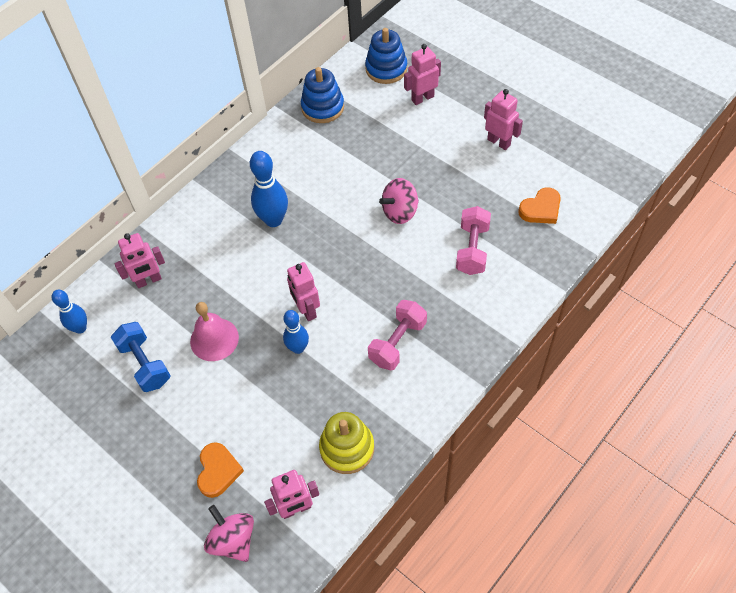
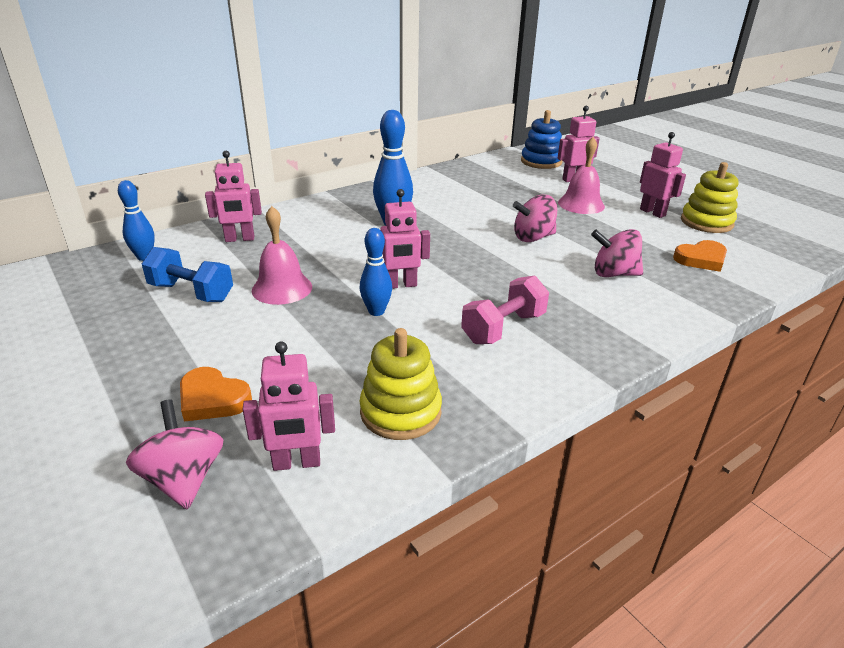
camera: 10 degrees right, 25 degrees down
blue dumbbell [111,322,171,392] -> blue dumbbell turned 45 degrees counterclockwise [142,247,233,302]
orange heart [197,442,244,498] -> orange heart turned 105 degrees clockwise [180,367,252,422]
pink robot [287,262,320,321] -> pink robot turned 90 degrees counterclockwise [380,189,430,289]
blue stacking toy [301,67,344,123] -> none
pink dumbbell [456,206,491,275] -> pink spinning top [591,229,643,277]
none -> pink bell [558,137,605,214]
none -> yellow stacking toy [681,162,739,233]

